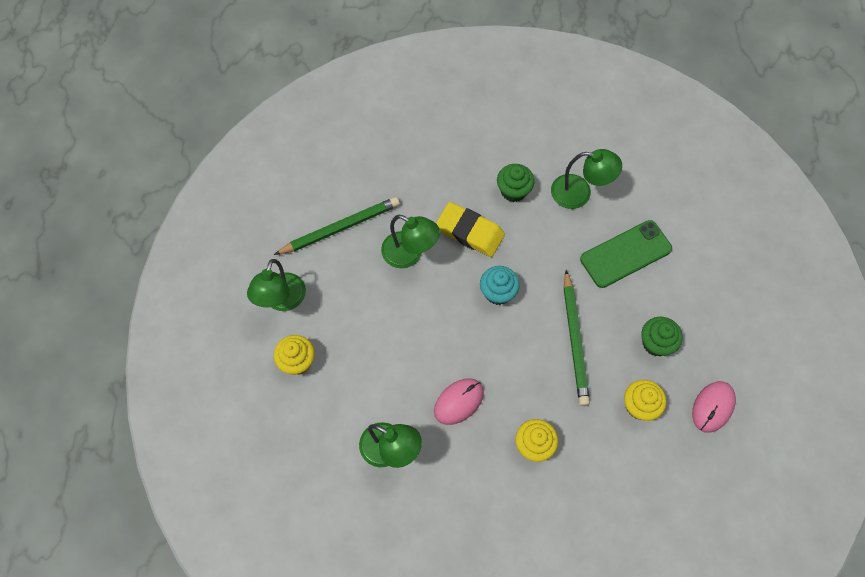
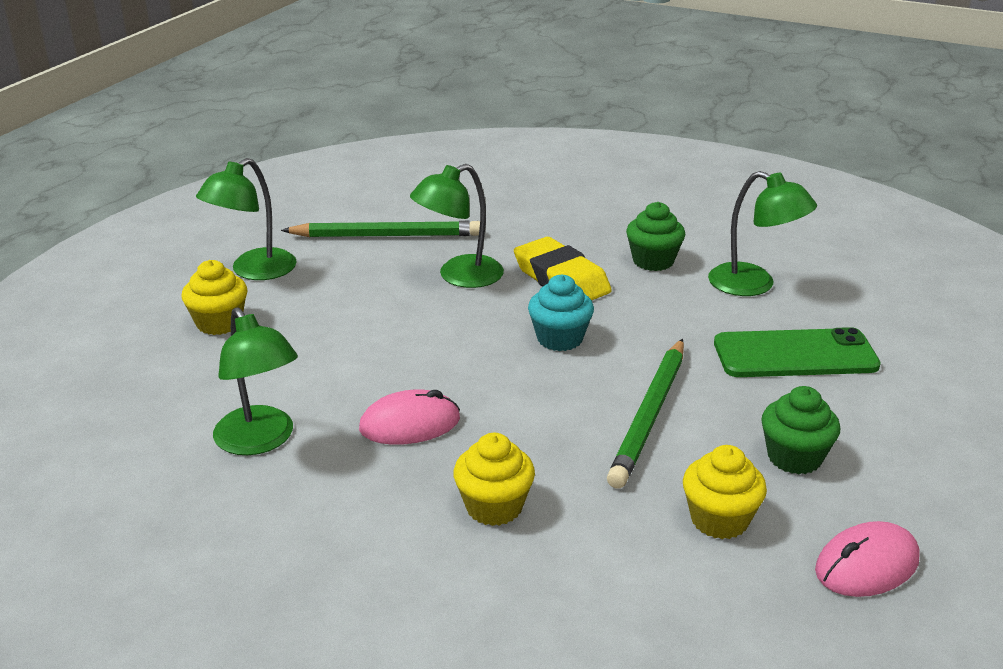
camera: 25 degrees right, 35 degrees down
green lamp [381,215,440,268] -> green lamp turned 90 degrees clockwise [410,164,504,288]

